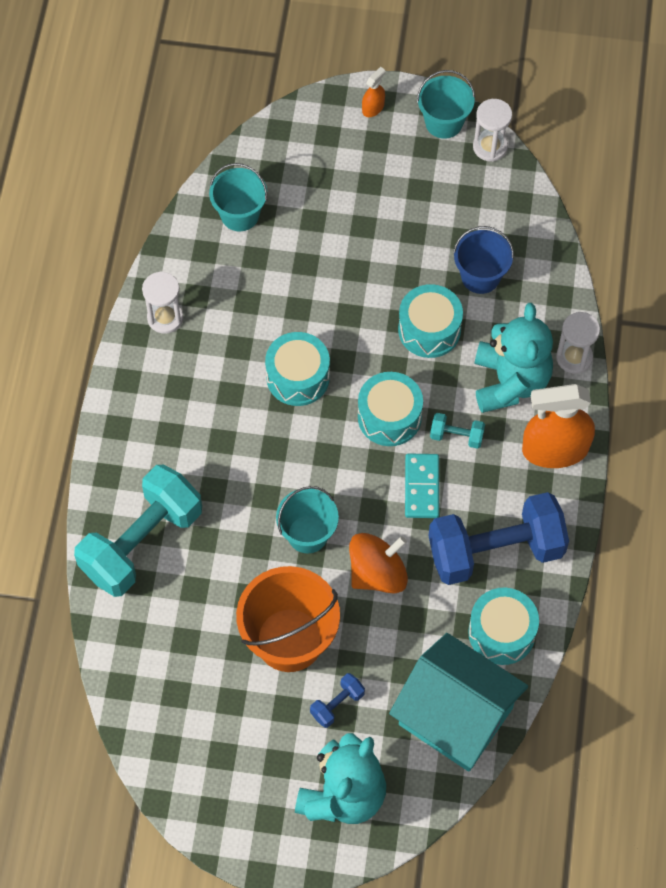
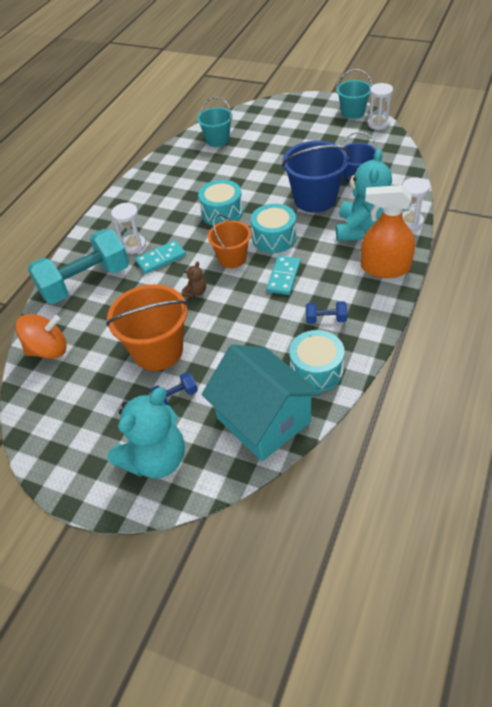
camera: 20 degrees right, 15 degrees down
white hourglass [142,271,184,334] -> white hourglass moved to [111,202,146,254]
turquoise bucket [276,486,339,553] -> brown teddy bear [182,261,206,297]
orange spinning top [349,533,408,593] -> orange spinning top moved to [15,314,66,359]
orange spray bottle [362,67,385,117] -> none
turquoise drum [398,284,463,358] -> blue bucket [282,141,350,213]
blue dumbbell [429,492,569,585] -> blue dumbbell [306,301,347,324], size x0.41
turquoise dumbbell [430,413,485,449] -> none
none -> turquoise domino [135,240,186,274]
none -> orange bucket [208,214,251,268]

